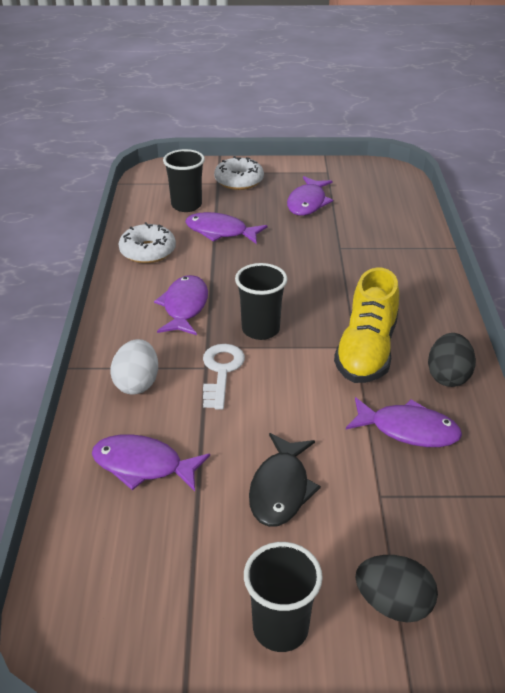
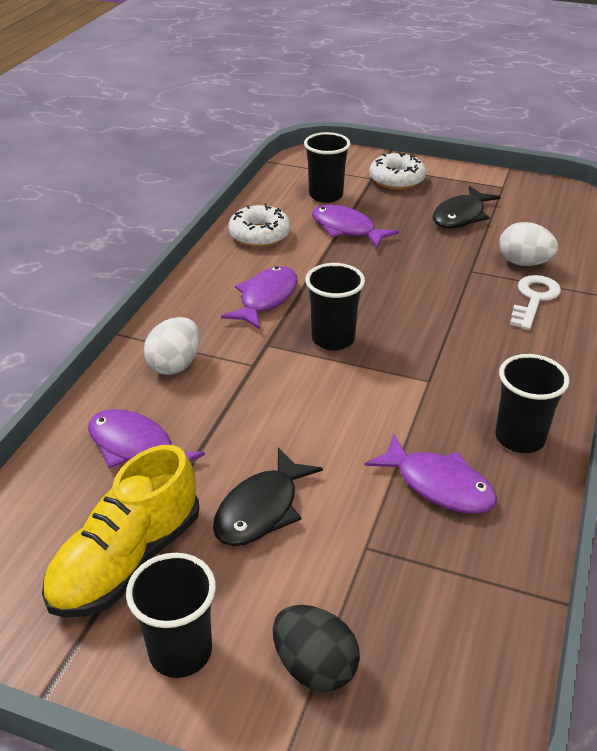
camera: 20 degrees right, 0 degrees up
white key [203,344,245,410] -> white key moved to [510,275,561,330]
purple fish [287,176,333,216] -> black fish [433,186,501,228]
yellow shoe [334,268,399,383] -> yellow shoe moved to [42,445,199,618]
black egg [428,333,476,387] -> black cup [495,354,570,453]
none -> white egg [499,222,558,266]

